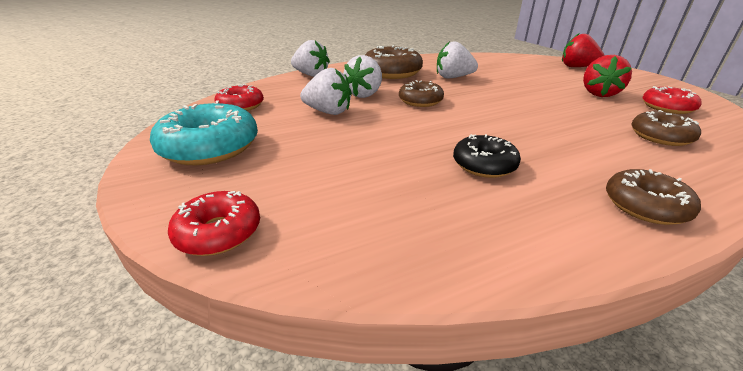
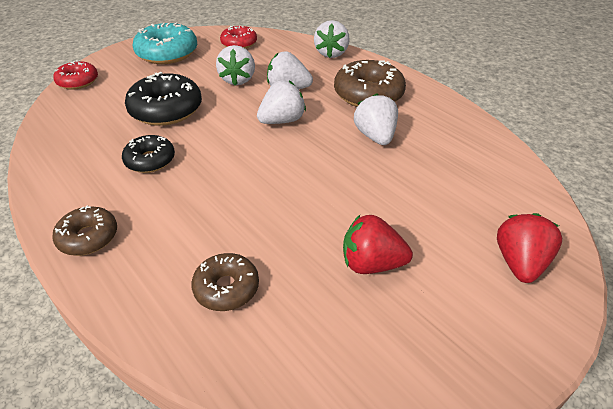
camera: 75 degrees right, 10 degrees up
brown donut [399,80,444,107] -> white strawberry [257,80,306,124]
red donut [643,86,702,114] -> none
none -> black donut [125,72,202,126]

